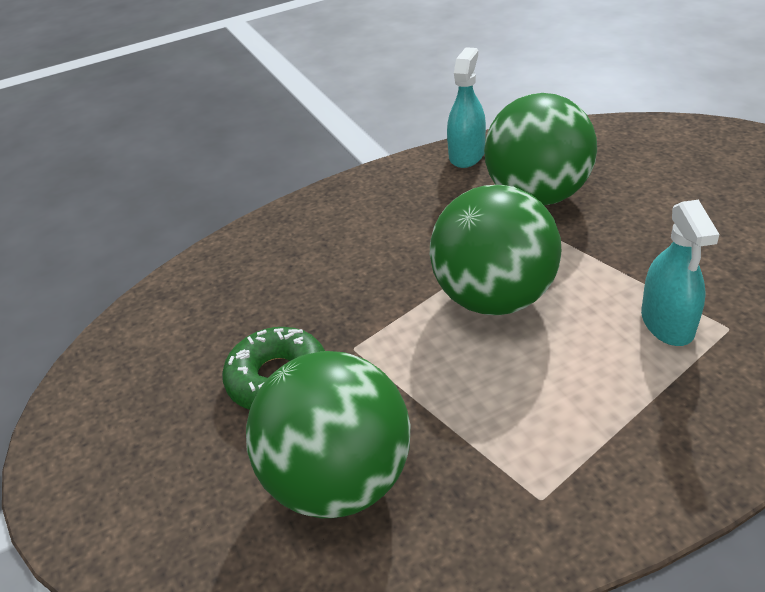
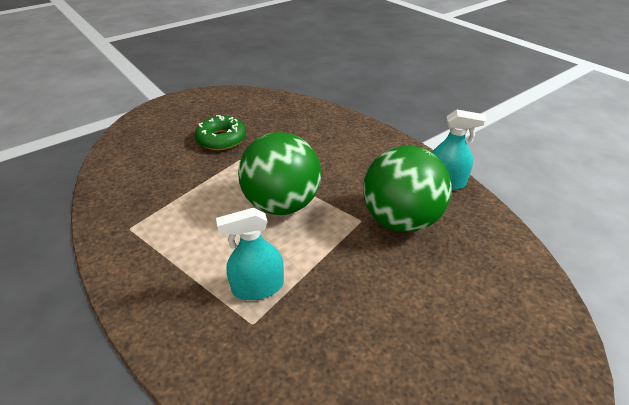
camera: 75 degrees right, 0 degrees up
green ball [246,351,410,518] -> none

